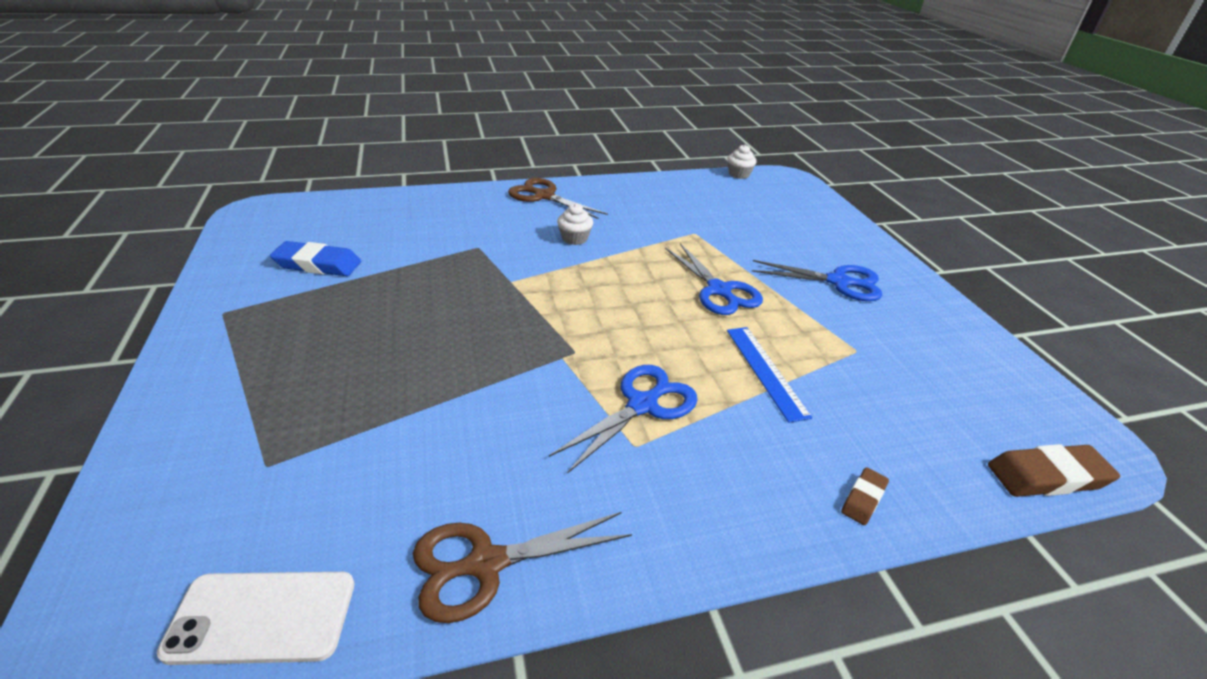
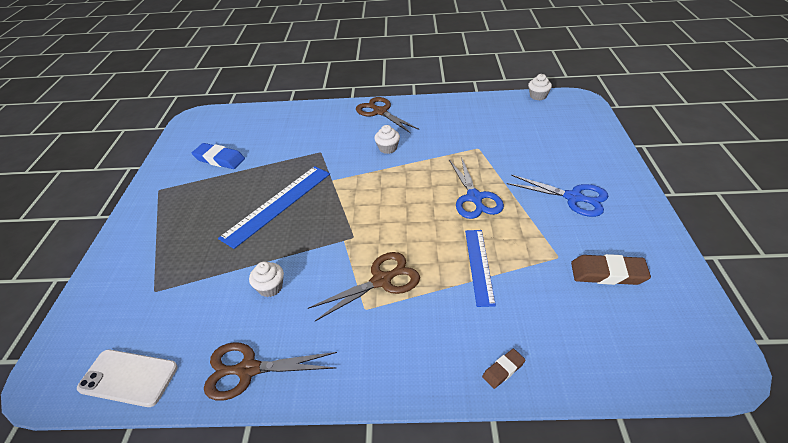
camera: 20 degrees right, 5 degrees up
blue scissors [549,365,698,474] -> brown scissors [308,252,420,321]
brown eraser [988,444,1120,497] -> brown eraser moved to [571,254,651,285]
none -> blue ruler [218,166,330,249]
none -> white cupcake [249,261,284,297]

